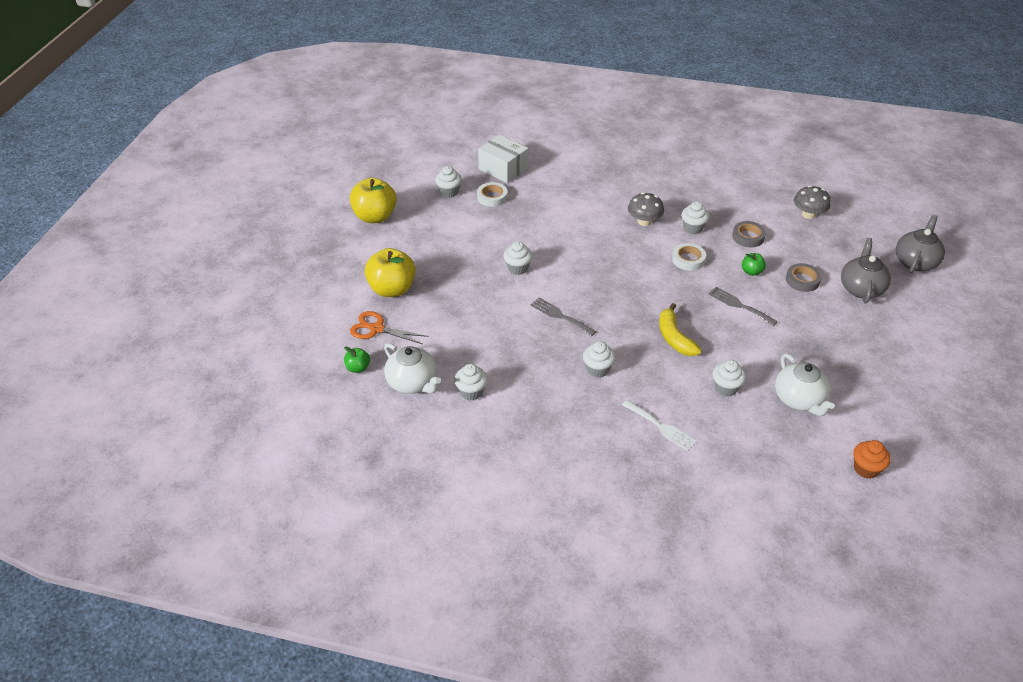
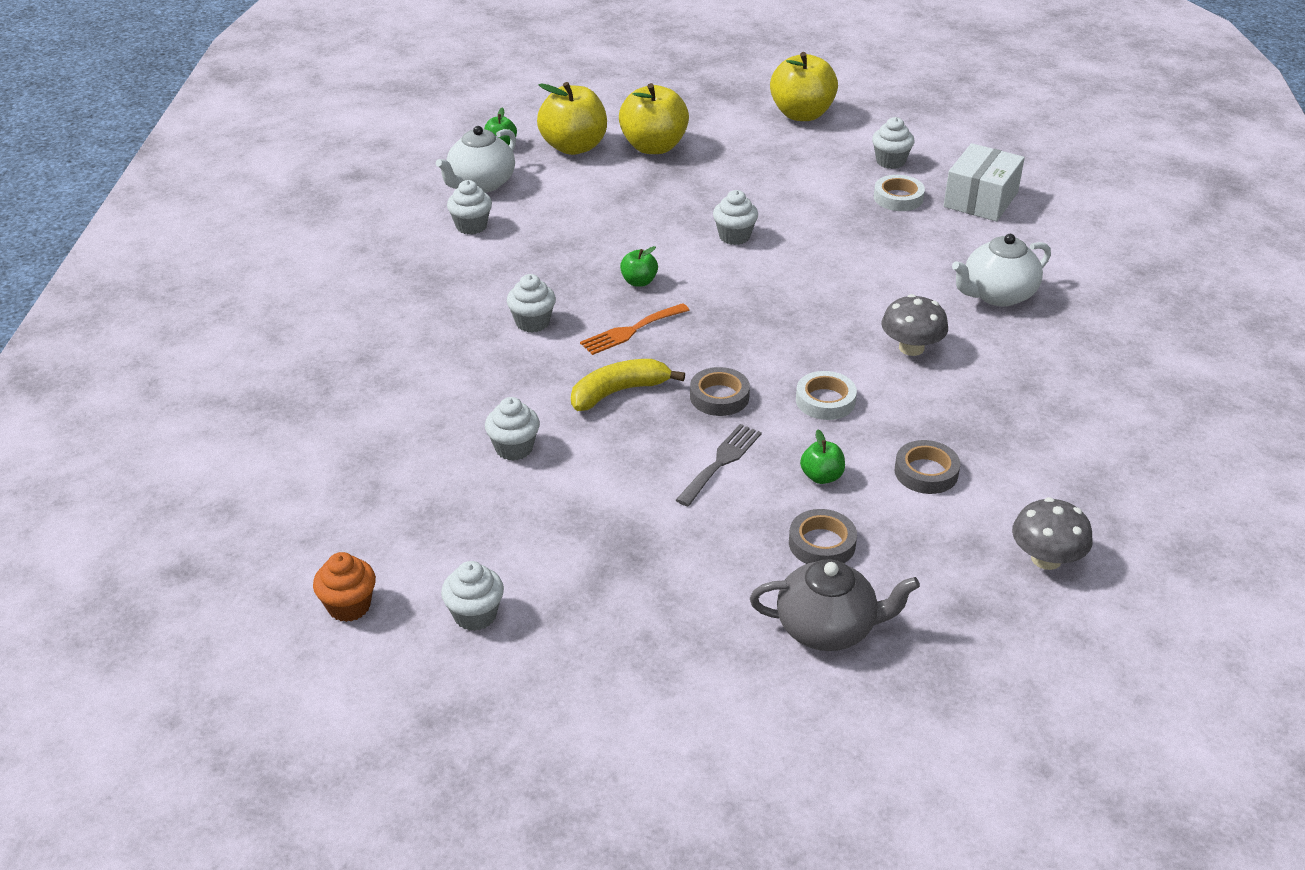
camera: 80 degrees right, 5 degrees down
orange scissors [350,311,428,344] -> yellow apple [537,82,607,155]
grey fork [530,297,596,336] -> green apple [620,246,658,287]
white fork [622,400,697,451] -> none
white cupcake [681,201,709,234] -> white cupcake moved to [441,561,504,631]
white teapot [775,353,835,416] -> white teapot moved to [952,234,1051,306]
grey teapot [896,215,945,273] -> none
none -> orange fork [580,303,689,355]
none -> grey tape [690,367,750,416]

